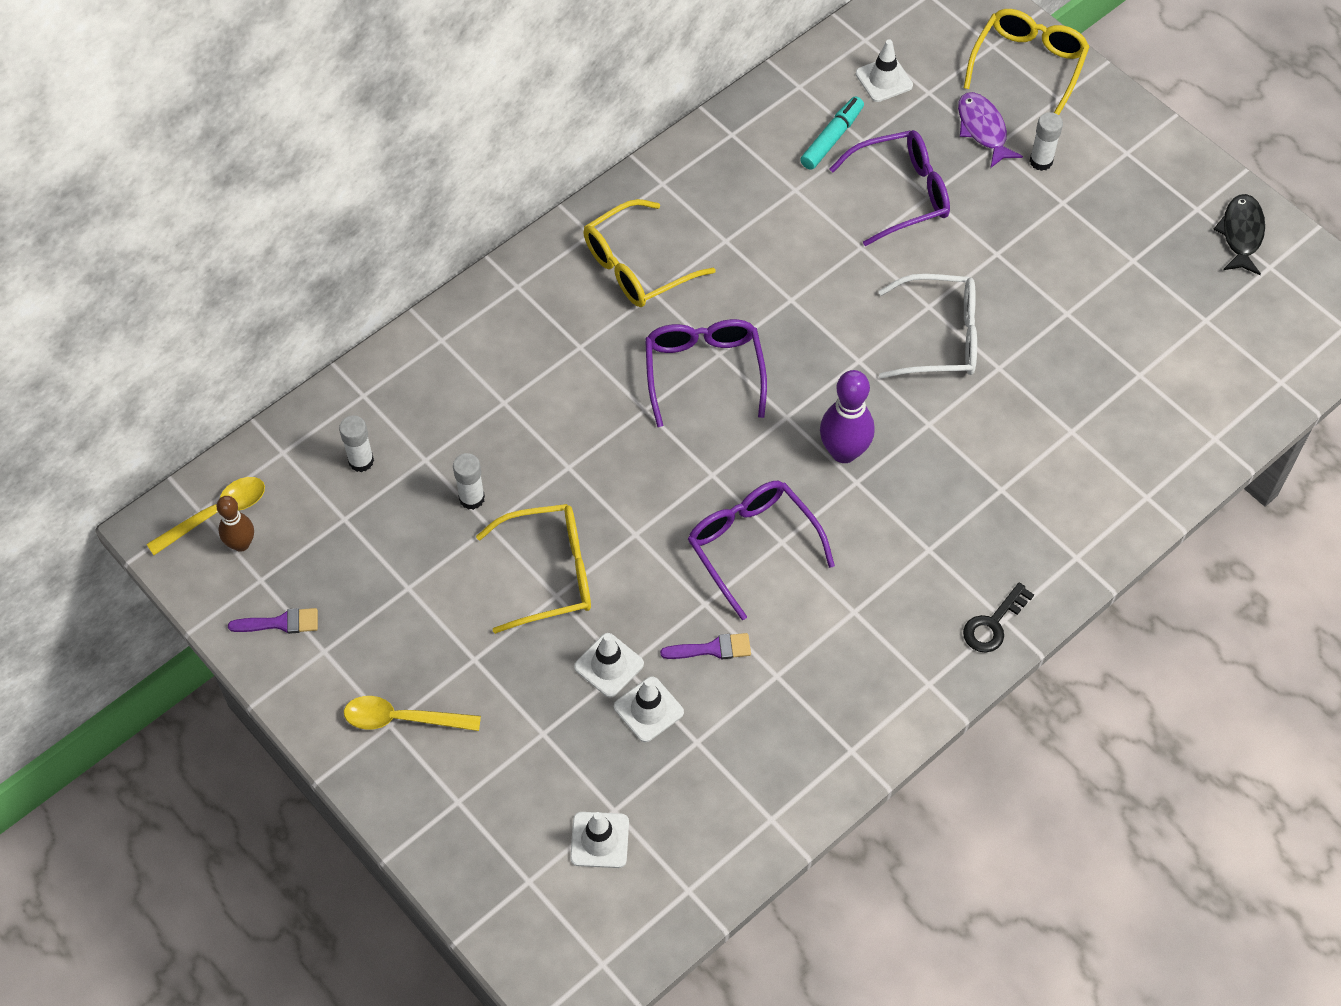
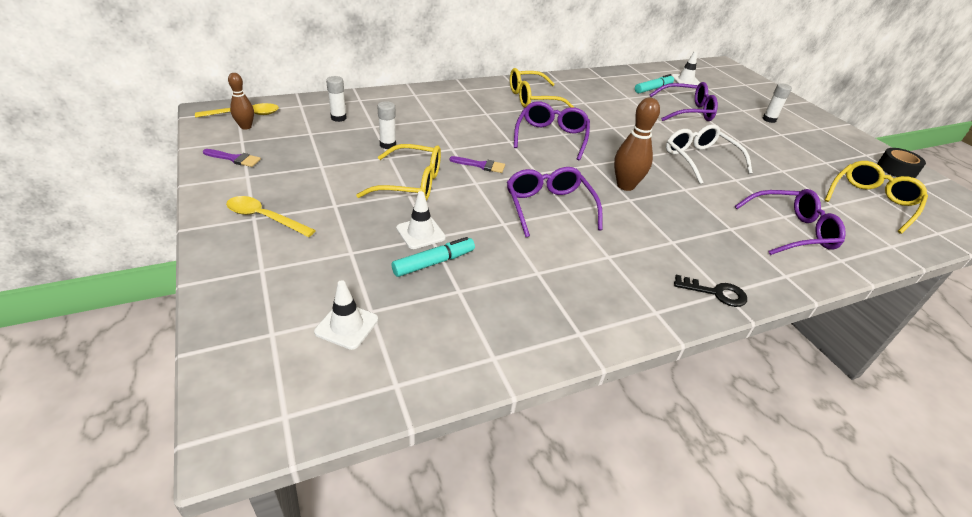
camera: 15 degrees right, 20 degrees down
white traffic cone [614,676,684,742] -> turquoise marker [391,237,475,277]
purple brush [660,633,751,659] -> purple brush moved to [450,156,505,173]
purple bowling pin [820,370,874,463] -> brown bowling pin [614,98,660,191]
white glasses [878,274,977,379] -> white glasses turned 135 degrees counterclockwise [666,124,753,184]
purple fish [958,92,1023,168] -> none
black key [963,583,1034,653] -> black key turned 135 degrees counterclockwise [674,275,747,307]
yellow glasses [964,9,1090,115] -> yellow glasses moved to [825,161,928,234]
black fish [1213,194,1265,275] -> black tape [877,148,926,178]
none -> purple glasses [735,189,846,255]

